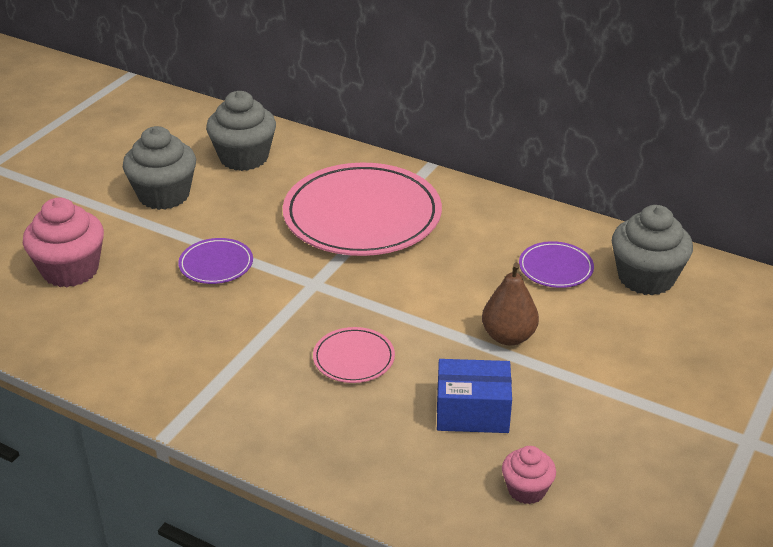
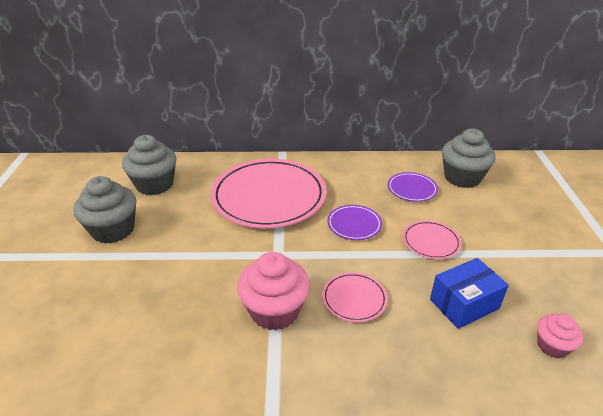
camera: 30 degrees left, 0 degrees up
pink cupcake [23,198,104,287] -> pink cupcake moved to [237,252,310,331]
purple plate [178,238,253,284] -> purple plate moved to [327,205,382,240]
brown pear [482,263,539,345] -> pink plate [403,221,461,259]

